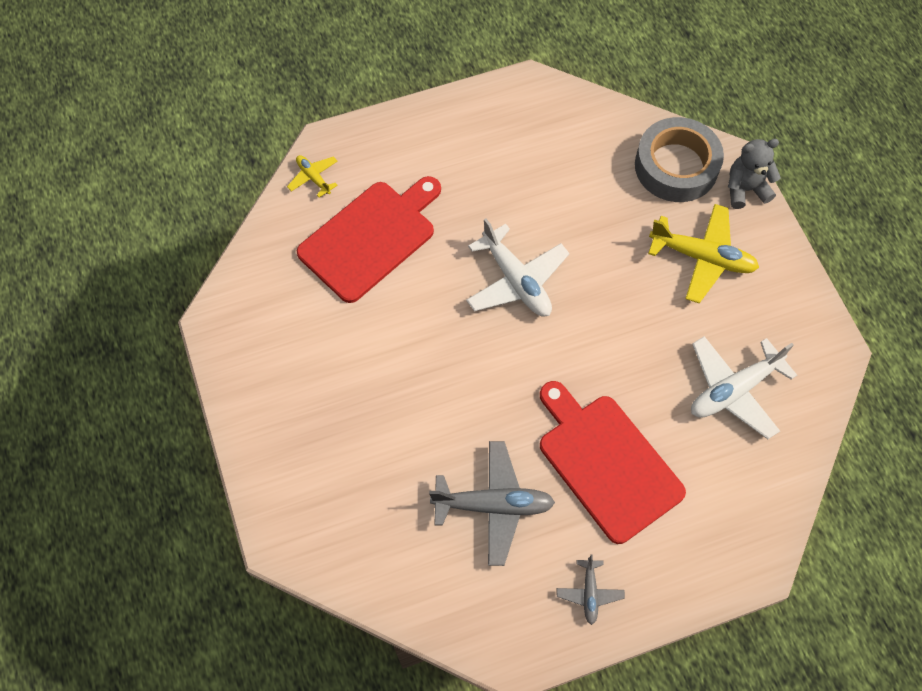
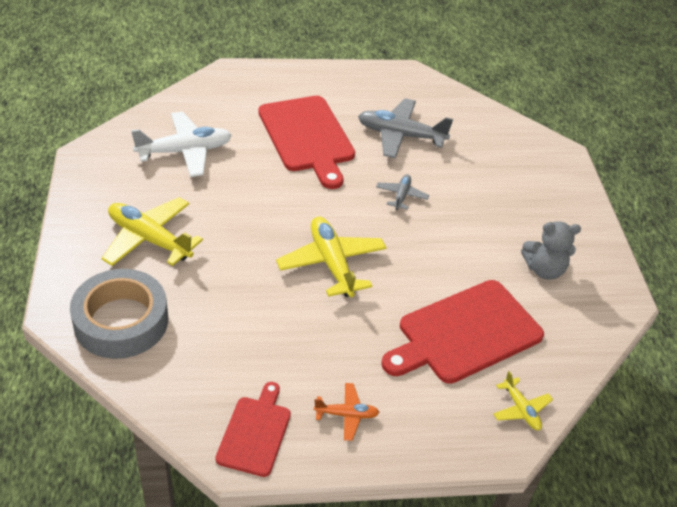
camera: 170 degrees left, 20 degrees down
white plane [466,218,570,317] -> yellow plane [276,217,387,297]
grey plane [557,554,625,625] -> grey plane moved to [376,174,429,210]
grey teddy bear [728,139,781,209] -> grey teddy bear moved to [521,221,581,280]
none -> red cutting board [215,382,291,477]
none -> orange plane [314,383,380,441]

